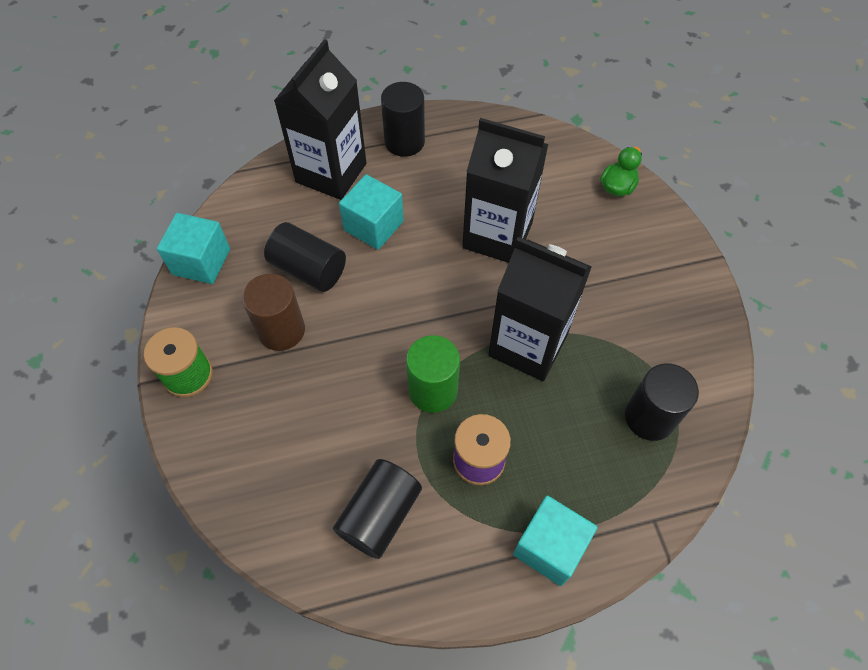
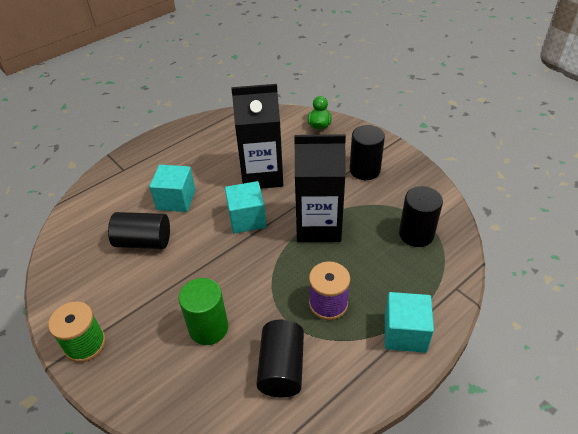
camera: 25 degrees left, 15 degrees down
turquoise cube [157,213,230,284] -> turquoise cube moved to [225,181,267,233]
brown cylinder [242,274,305,351] -> none
black carton [274,39,366,200] -> none
black cylinder [381,82,425,157] -> black cylinder moved to [350,125,385,180]
green cylinder [406,335,460,413] -> green cylinder moved to [179,278,228,345]

